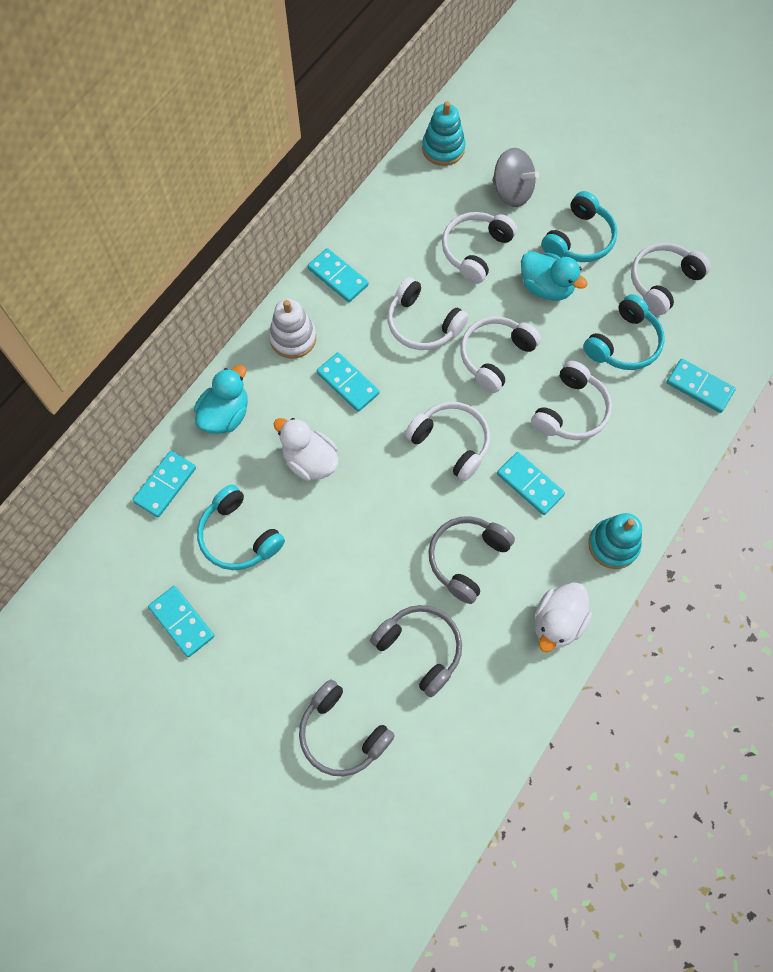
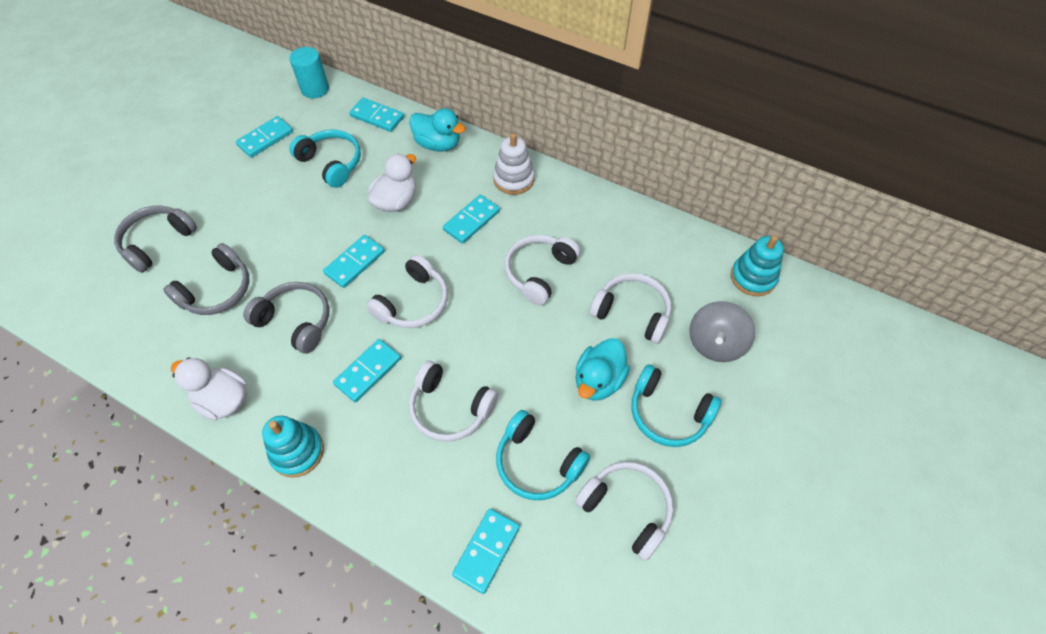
camera: 85 degrees right, 10 degrees down
turquoise headphones [197,485,285,570] -> turquoise headphones turned 90 degrees clockwise [289,130,361,188]
turquoise domino [308,248,369,302] -> turquoise domino moved to [323,235,385,288]
white headphones [461,316,541,393] -> none
none -> turquoise cylinder [289,47,329,98]

